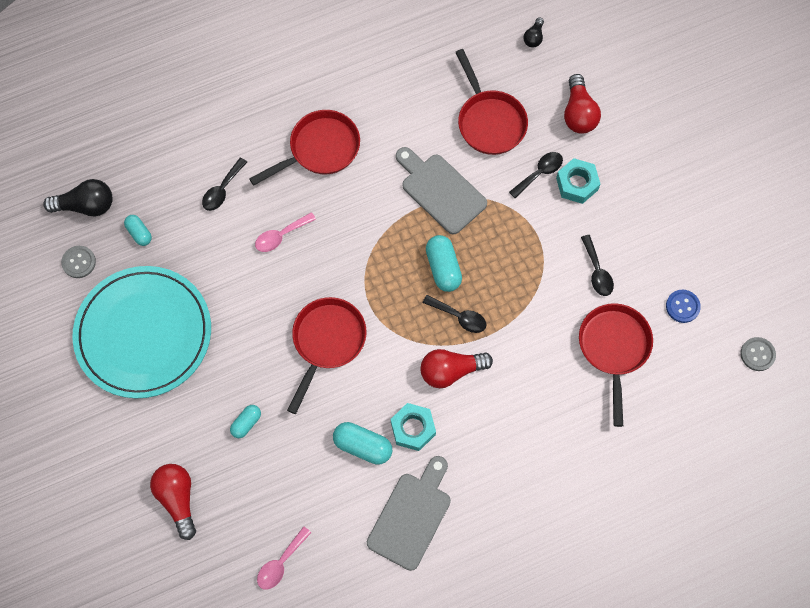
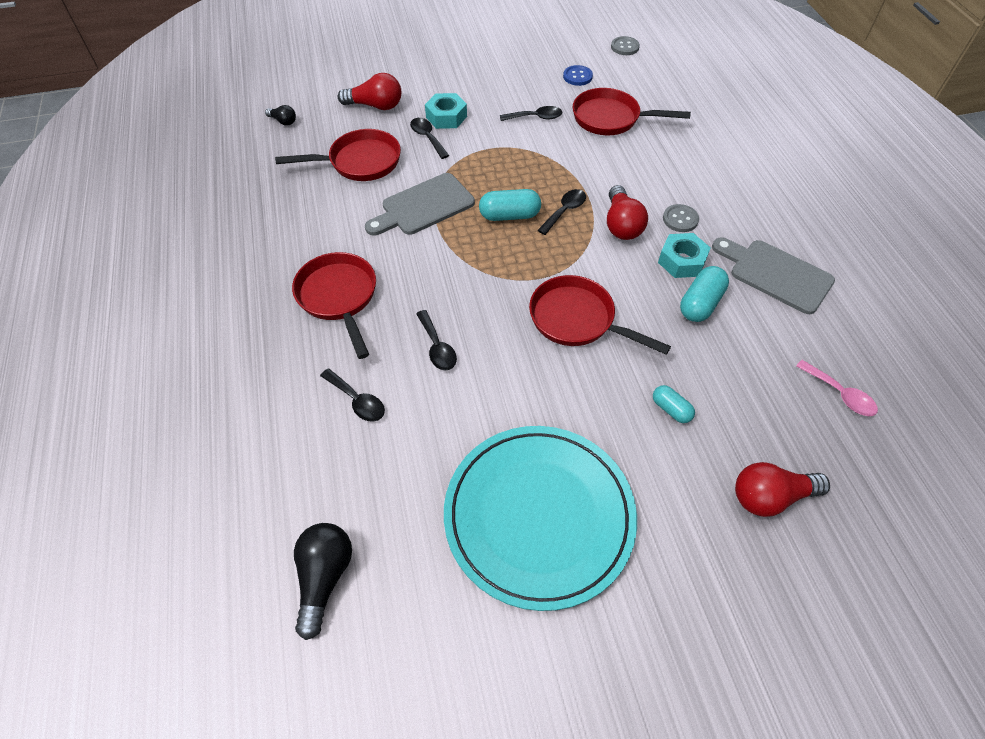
camera: 80 degrees left, 15 degrees down
grey button [61,246,96,278] -> grey button moved to [663,204,699,232]
turquoise capsule [124,215,152,246] -> none
pink spoon [255,212,316,252] -> black spoon [416,310,457,370]

